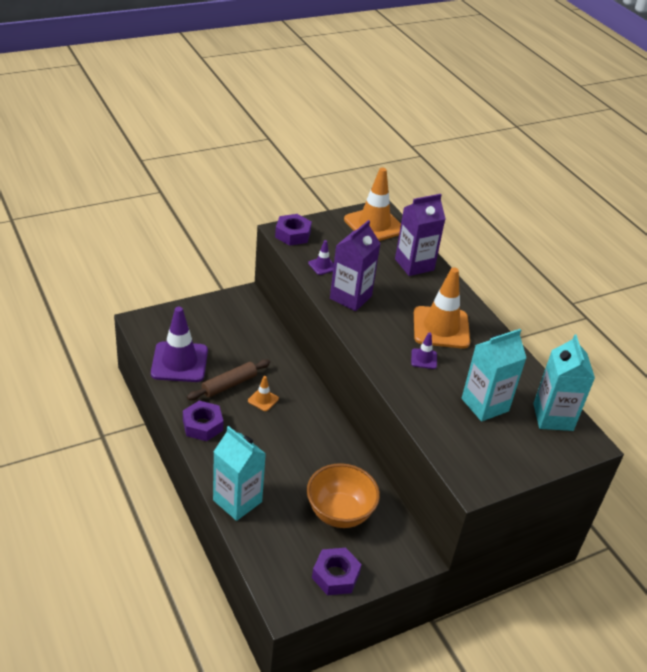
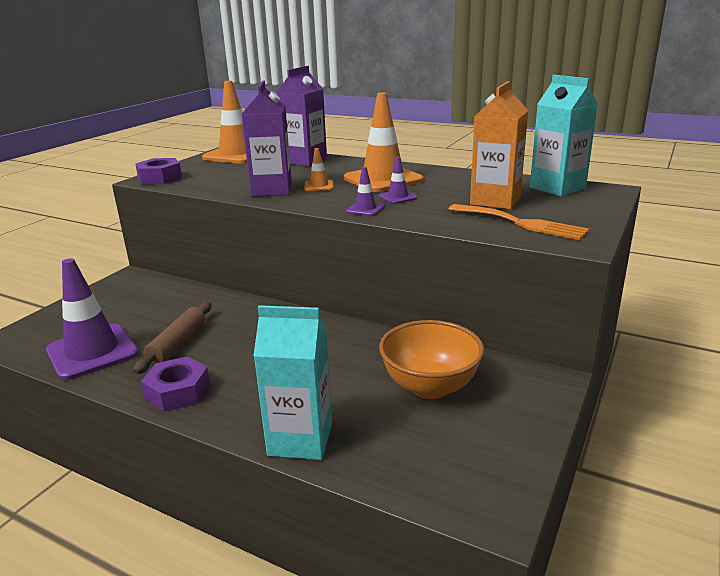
camera: 30 degrees left, 15 degrees down
orange traffic cone [248,376,279,411] -> orange traffic cone moved to [304,148,333,191]
purple traffic cone [308,240,334,275] -> purple traffic cone moved to [346,167,385,216]
purple nut [312,548,362,595] -> none
turquoise carton [462,329,526,421] -> orange carton [470,81,528,209]
none -> orange fork [448,204,589,240]

